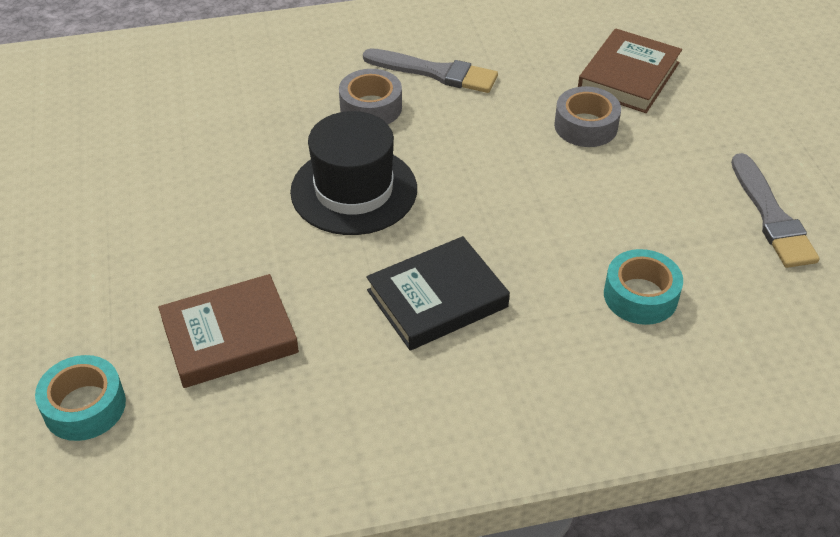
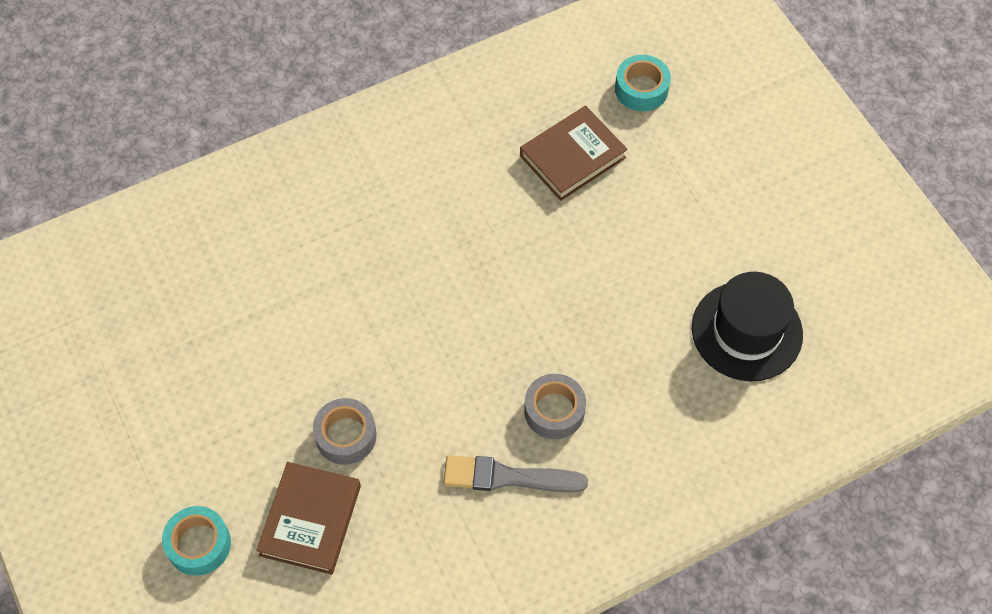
camera: 165 degrees right, 15 degrees up
black hat [290,111,417,235] -> black hat moved to [692,272,803,381]
black book [366,236,510,350] -> none
turquoise tape [604,249,683,325] -> turquoise tape moved to [162,506,231,576]
grey brush [731,153,820,268] -> none

